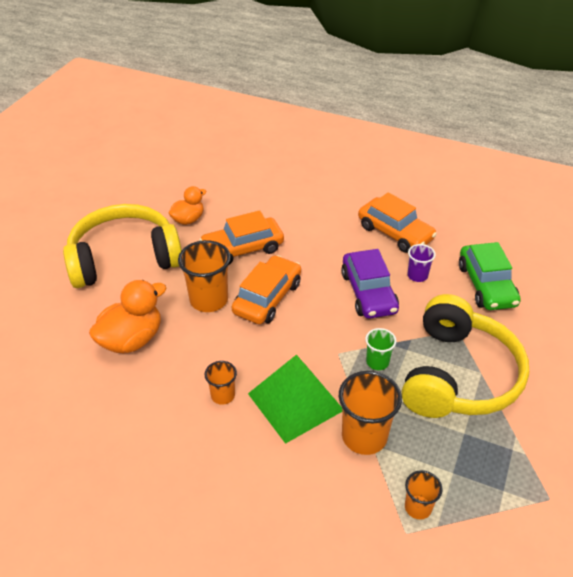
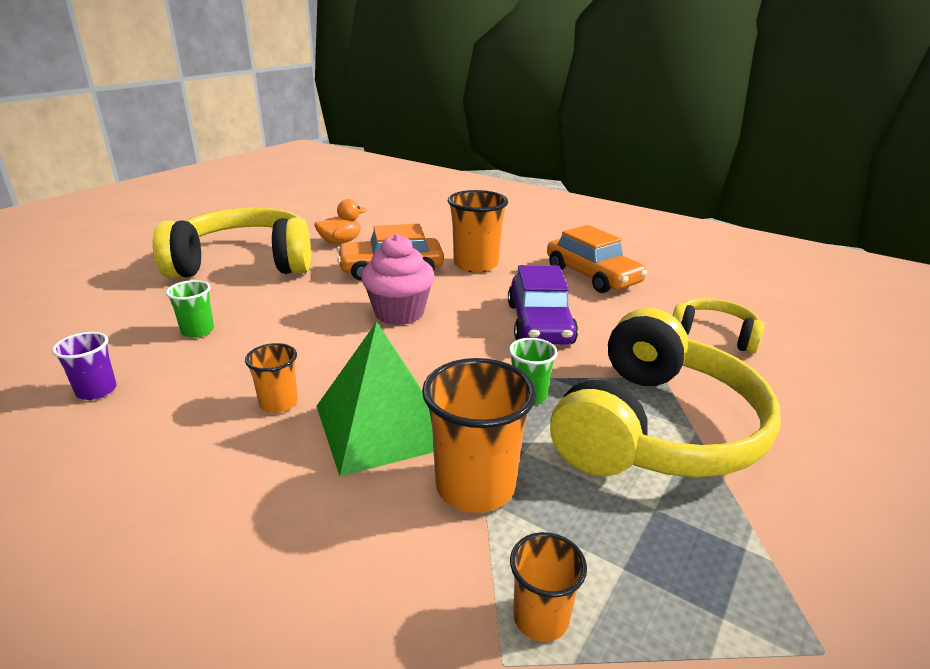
camera: 10 degrees right, 15 degrees down
orange duck [89,280,166,354] -> green cup [166,280,214,338]
orange cup [178,240,231,312] -> orange cup moved to [448,190,508,273]
orange car [232,255,301,324] -> pink cupcake [361,234,435,325]
purple cup [407,244,436,282] -> purple cup moved to [52,332,117,400]
green car [459,242,521,310] -> yellow headphones [673,298,765,354]

